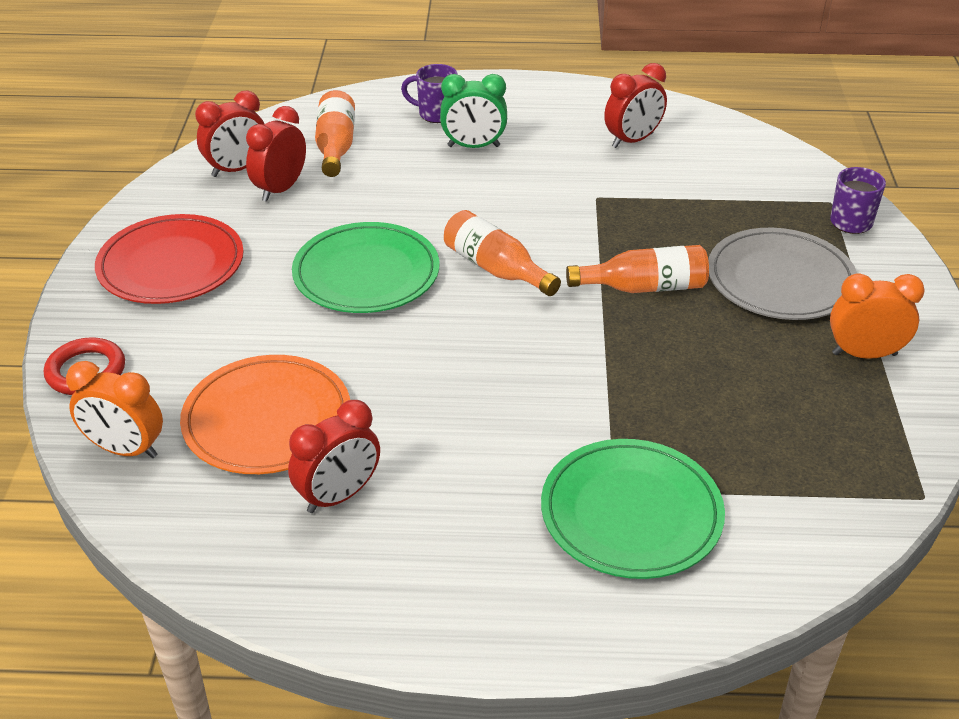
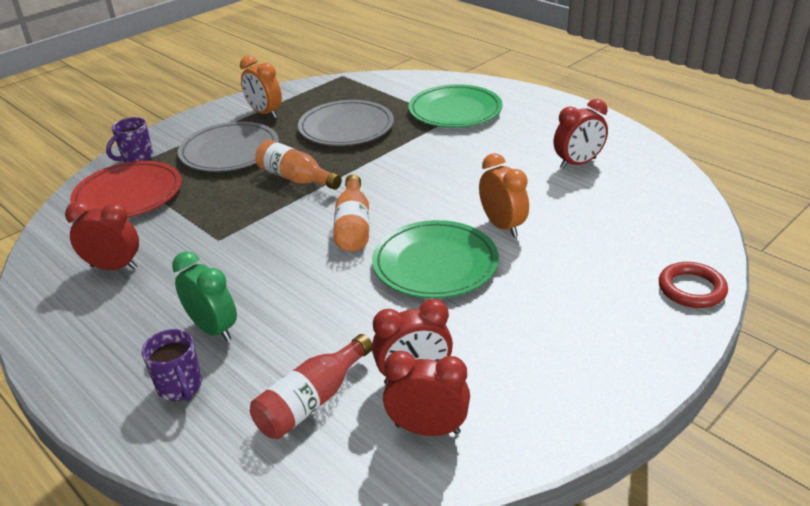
camera: 135 degrees left, 5 degrees down
orange clock [66,361,163,458] -> orange clock moved to [479,153,529,237]
red plate [95,214,244,304] -> red plate moved to [70,161,182,217]
orange plate [180,355,350,474] -> none
red clock [288,400,380,513] -> red clock turned 150 degrees clockwise [554,99,608,169]
orange bottle [315,90,355,177] -> red bottle [250,334,372,439]
none -> grey plate [298,100,394,146]

